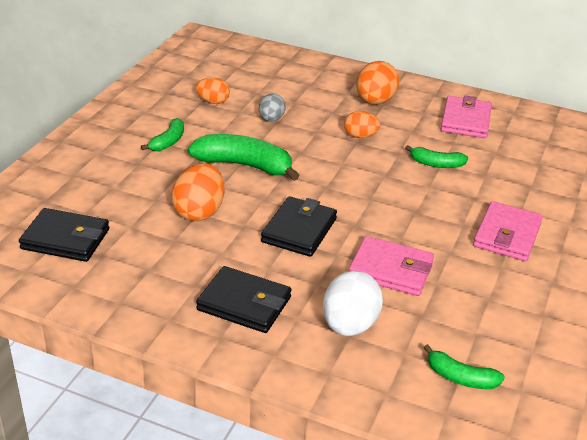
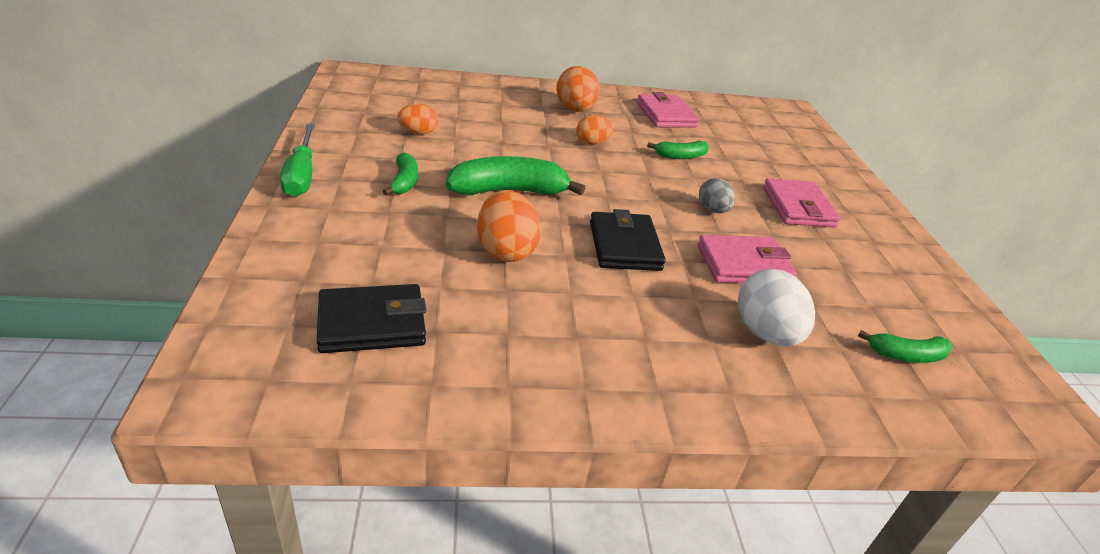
camera: 30 degrees left, 0 degrees up
black wallet [196,266,291,333] -> none
grey egg [259,94,286,122] -> grey egg moved to [699,178,735,213]
none -> green screwdriver [280,124,315,197]

